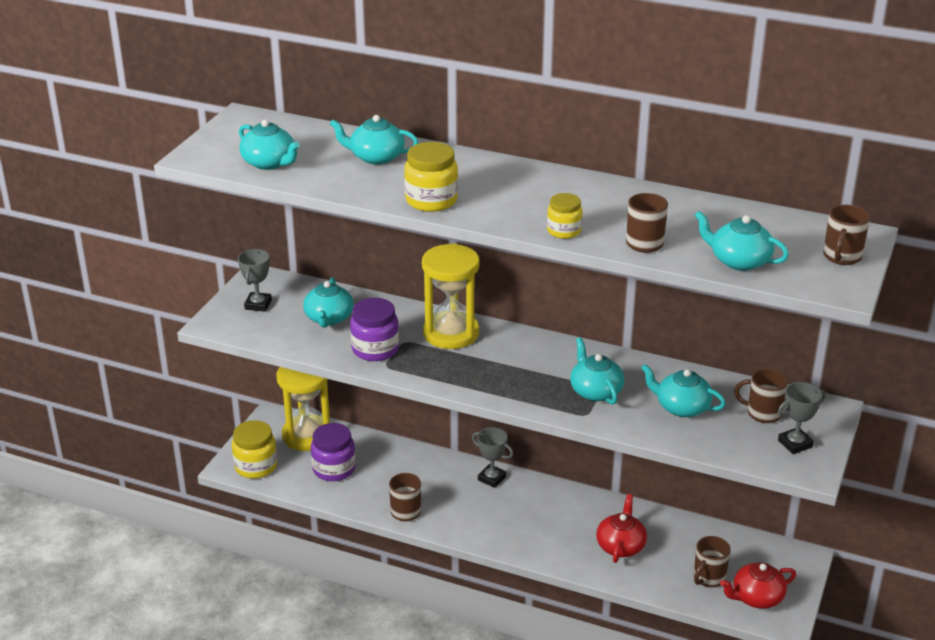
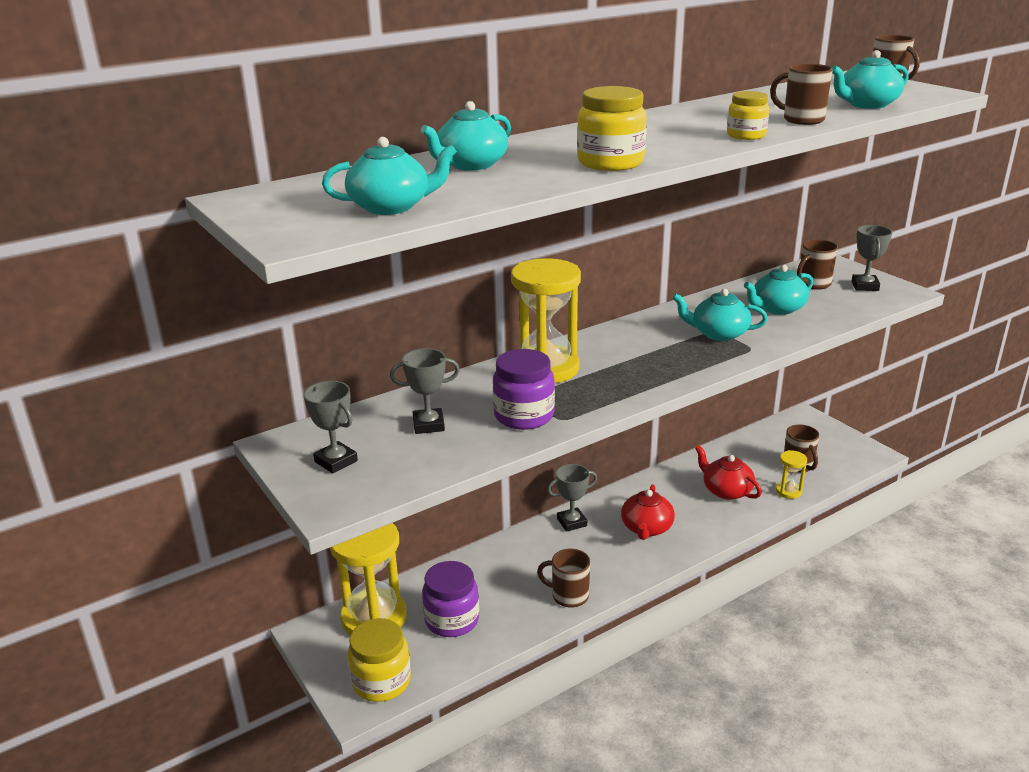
camera: 55 degrees left, 5 degrees down
turquoise teapot [303,277,354,328] -> grey trophy [390,348,460,434]
red teapot [720,562,796,609] -> red teapot moved to [621,484,675,540]
none -> yellow hourglass [776,450,807,499]

